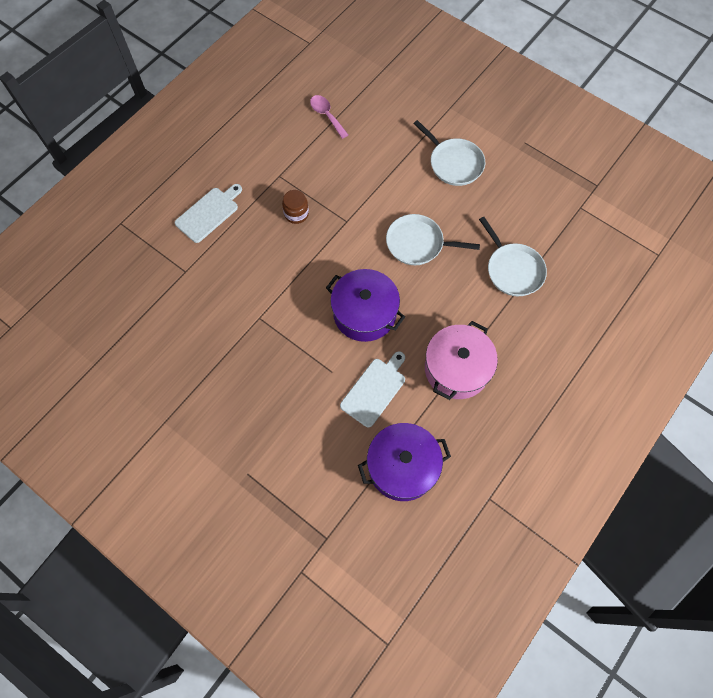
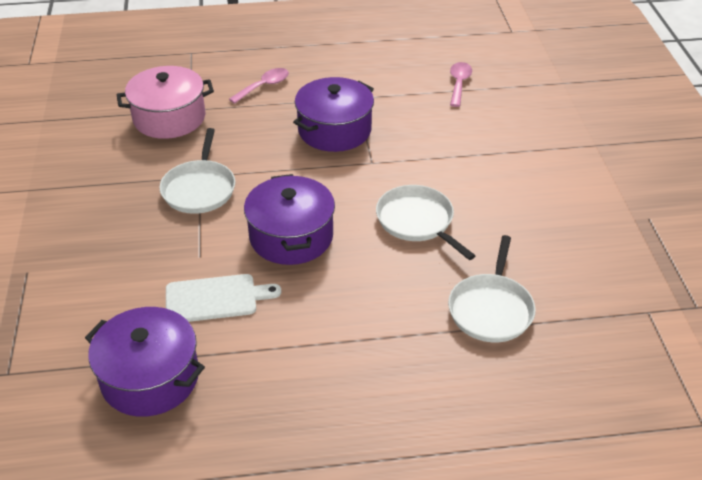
camera: 45 degrees right, 25 degrees down
white cutting board [175,184,242,243] -> pink spoon [229,68,289,104]
brown jar [282,190,309,224] -> purple pot [293,77,374,152]
white pan [413,120,485,186] -> white pan moved to [159,128,235,214]
pink pot [425,321,498,400] -> pink pot moved to [117,66,214,139]

